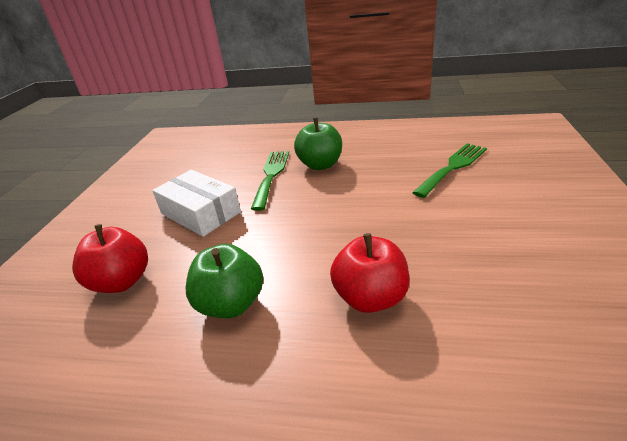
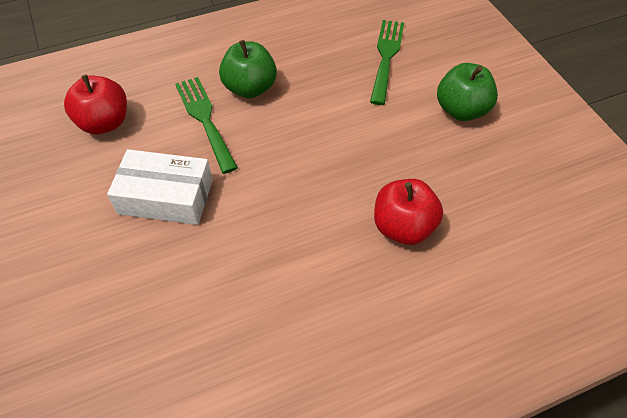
camera: 35 degrees left, 20 degrees up
red apple [72,224,148,293] -> red apple moved to [64,75,127,134]
green apple [186,244,263,318] -> green apple moved to [437,63,498,121]

